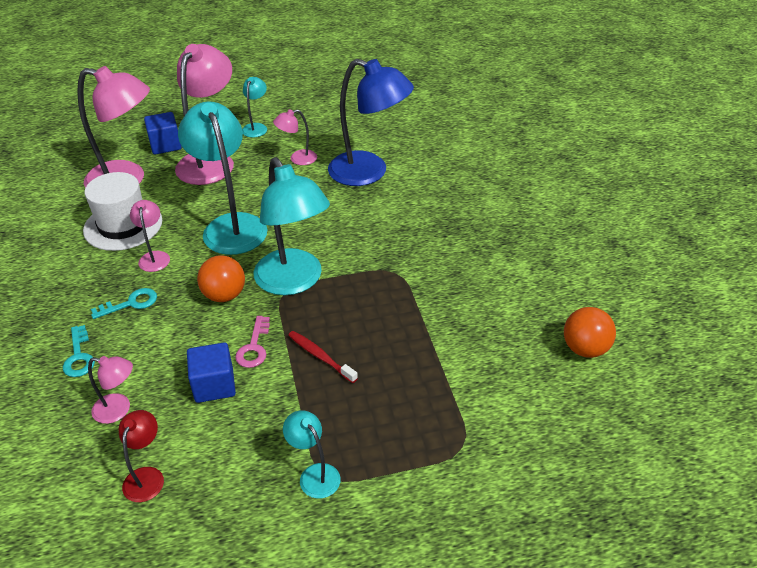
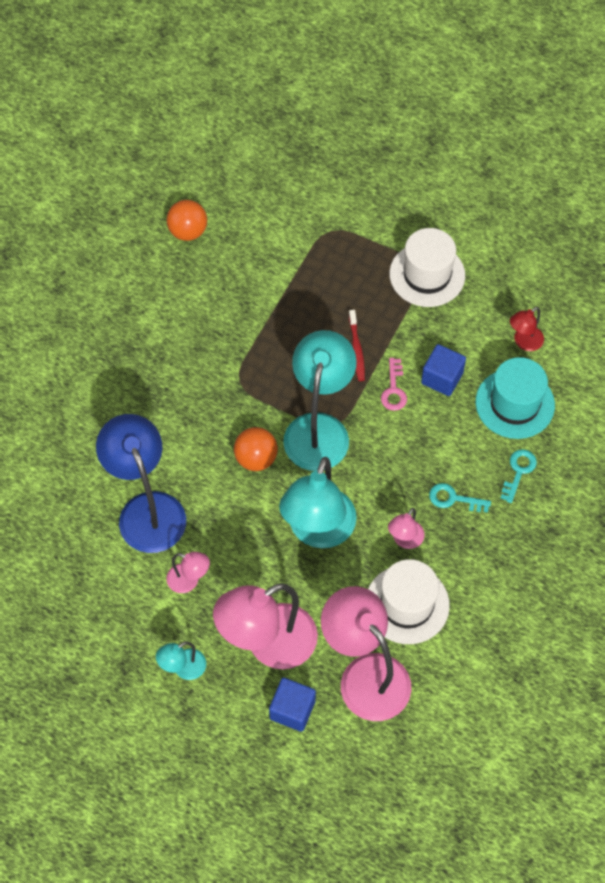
camera: 140 degrees left, 20 degrees up
pink lamp [88,356,133,424] -> turquoise hat [476,357,555,439]
orange ball [197,255,245,302] -> orange ball moved to [234,427,278,471]
pink key [235,316,270,368] -> pink key turned 135 degrees clockwise [381,358,407,411]
turquoise lamp [283,410,341,499] -> white hat [389,228,465,307]

